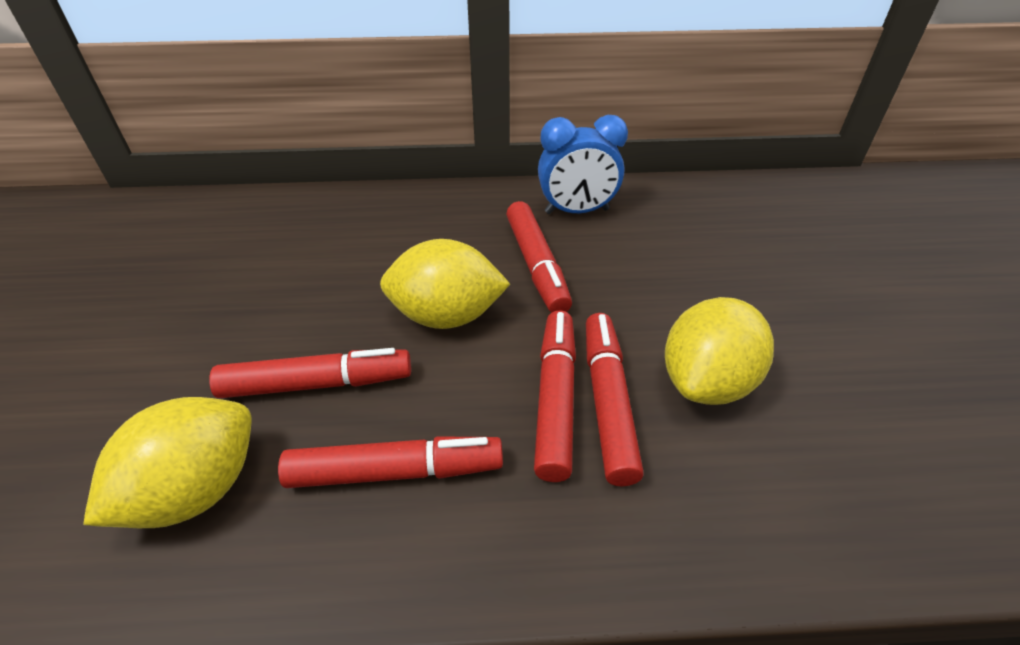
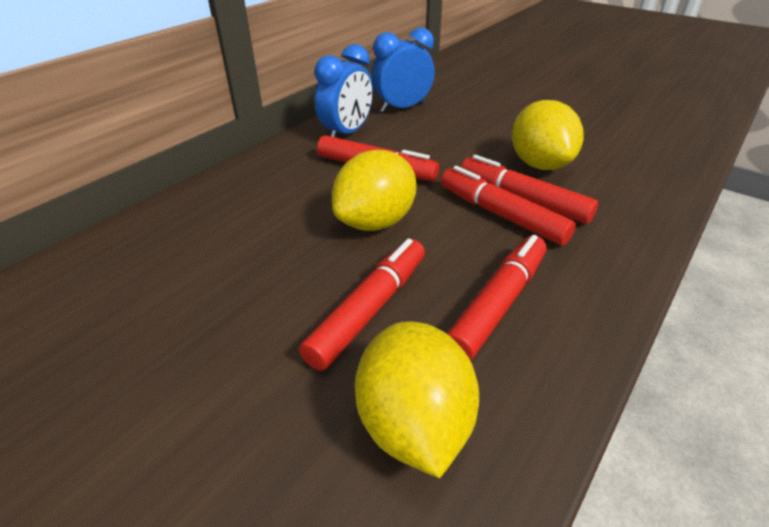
camera: 50 degrees left, 5 degrees down
none -> blue clock [372,27,435,113]

